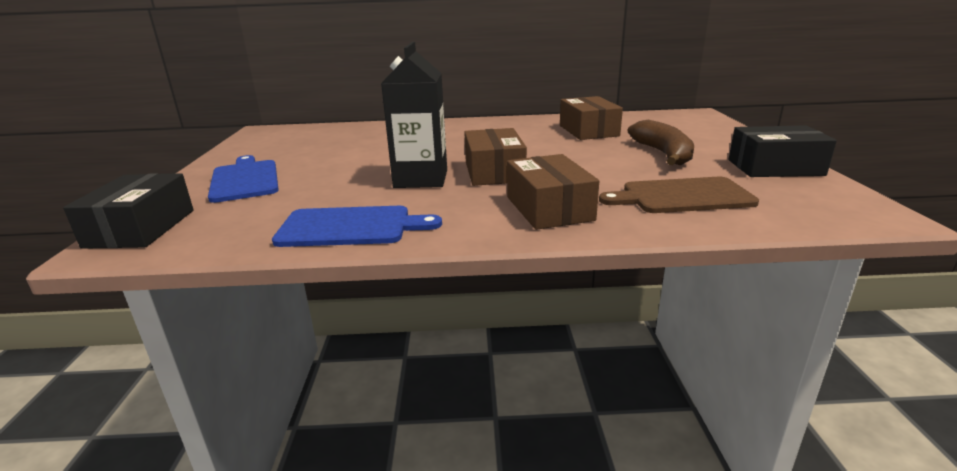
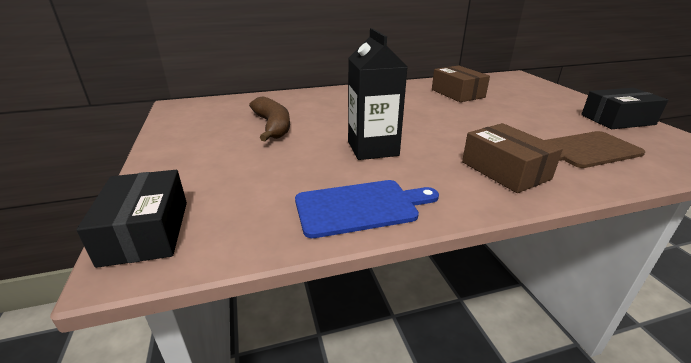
camera: 15 degrees left, 5 degrees up
blue cutting board [208,155,279,203] -> none
brown box [464,128,527,186] -> none
brown banana [628,120,694,165] -> brown banana moved to [249,96,290,141]

